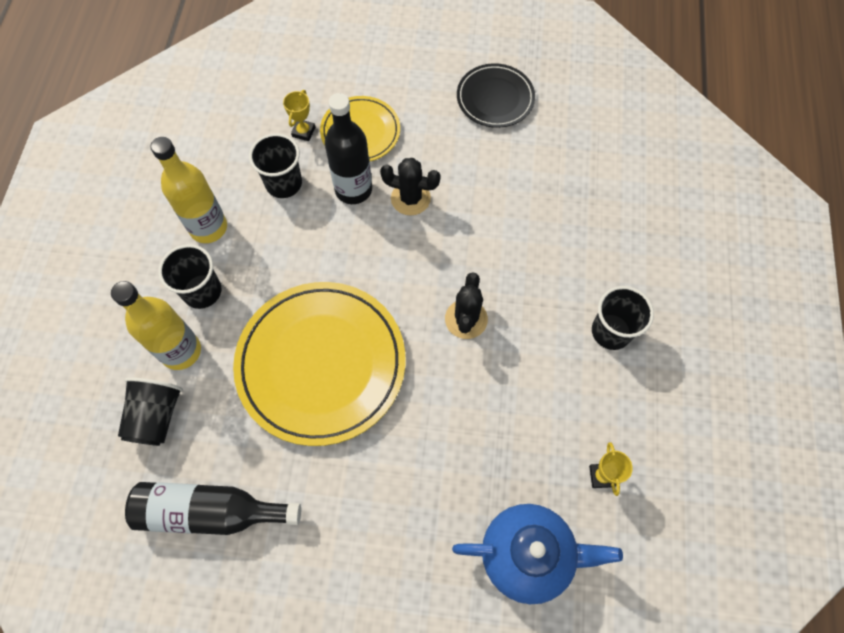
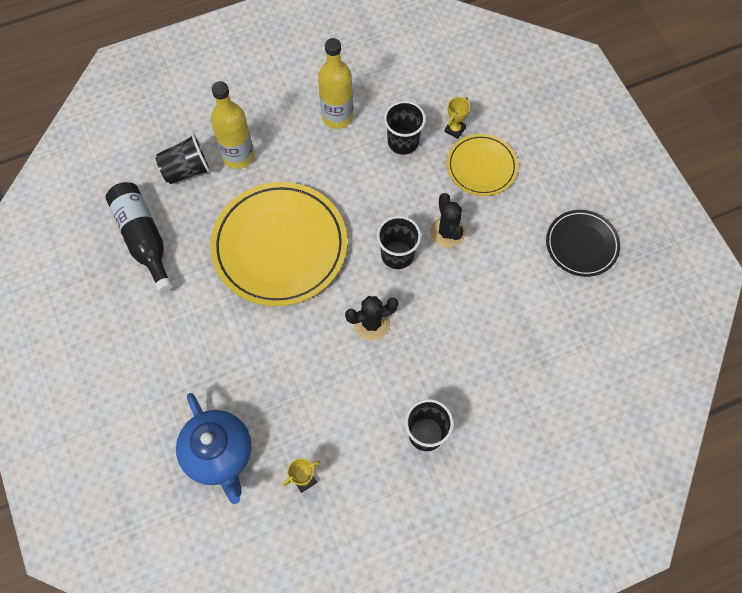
camera: 60 degrees right, 0 degrees up
black cup [158,244,221,309] -> black cup moved to [377,216,421,269]
yellow trophy [283,90,315,141] -> yellow trophy turned 45 degrees counterclockwise [444,97,470,139]
black bottle [325,93,372,204] -> none

